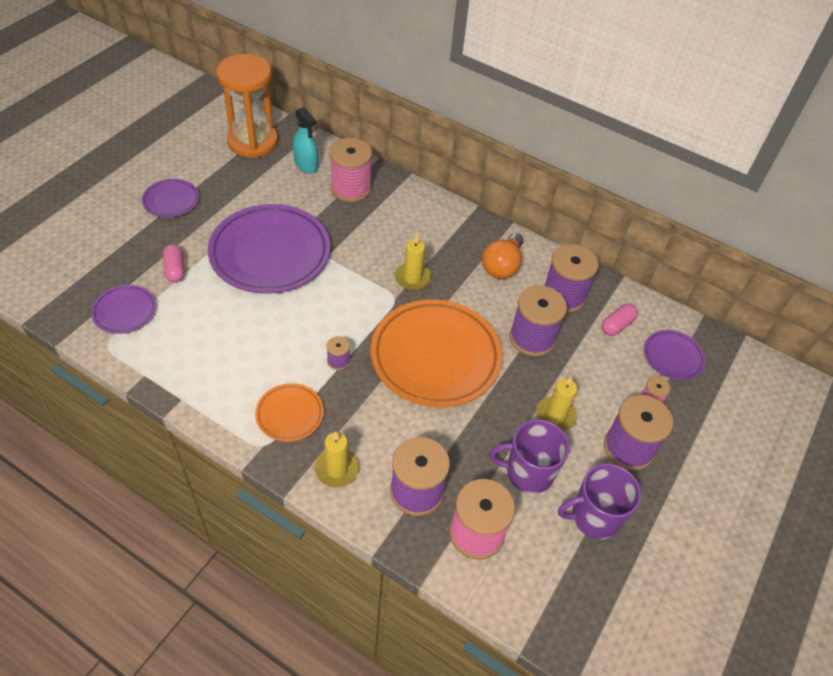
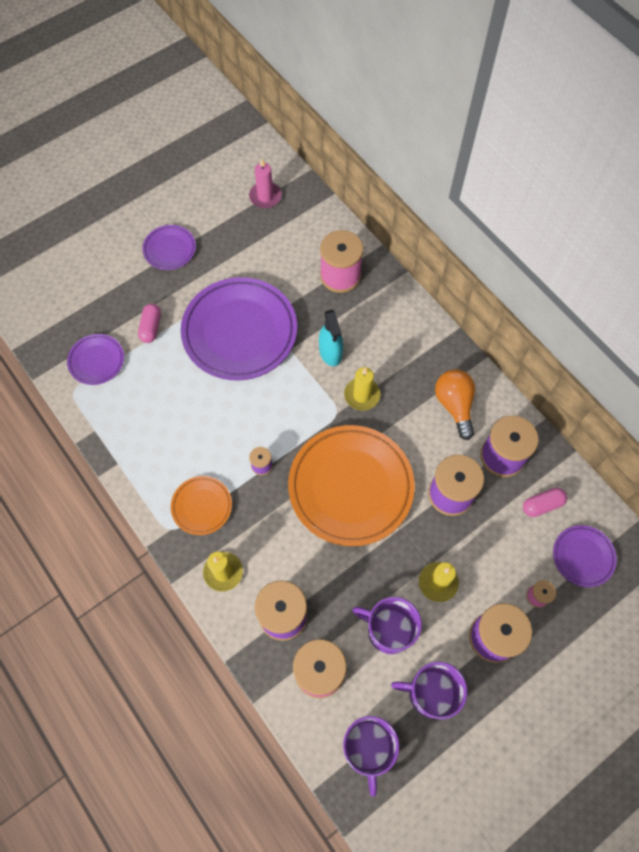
camera: 25 degrees right, 15 degrees up
orange hourglass [216,54,278,158] -> pink candle [249,159,282,208]
turquoise spray bottle [293,107,318,174] -> turquoise spray bottle moved to [319,310,343,366]
orange light bulb [482,233,523,279] -> orange light bulb turned 120 degrees clockwise [435,369,475,440]
none -> purple mug [343,716,399,797]

